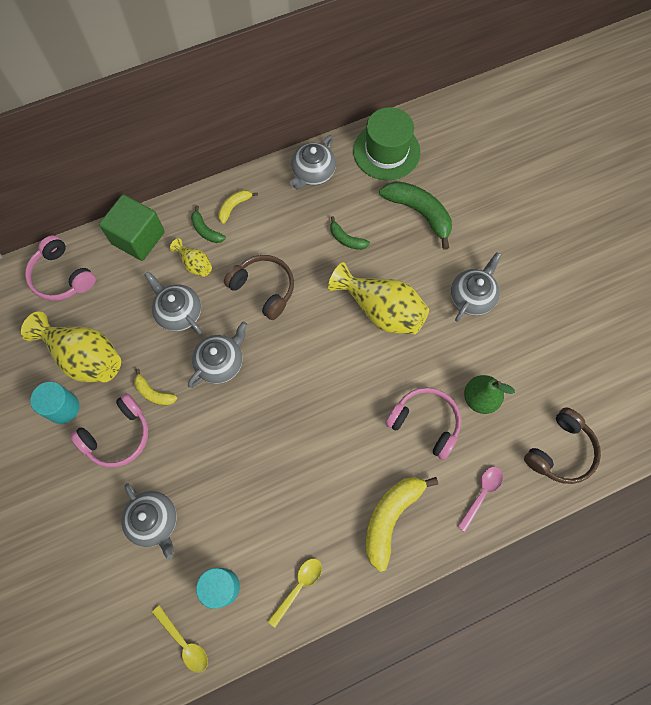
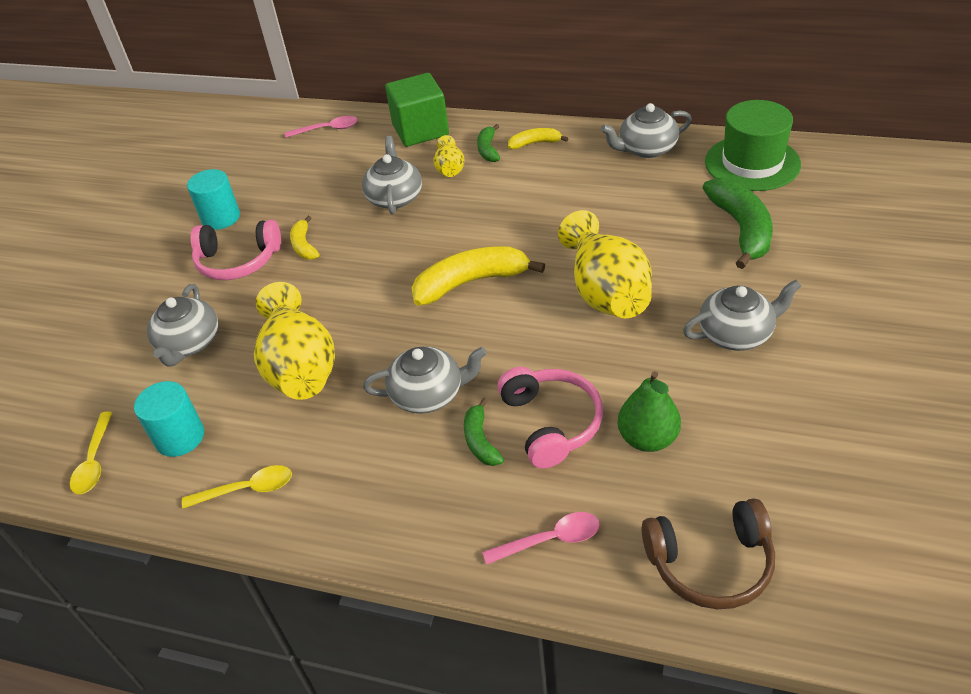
camera: 45 degrees right, 25 degrees down
yellow vase [21,311,121,382] -> yellow vase moved to [254,282,335,400]
pink headphones [25,235,96,301] -> pink spoon [285,116,358,138]
grey teapot [188,321,248,388] -> grey teapot moved to [363,346,487,414]
brown headphones [224,255,294,320] -> none
green banana [330,216,370,250] -> green banana moved to [464,398,504,466]
yellow banana [366,477,438,572] -> yellow banana moved to [411,246,545,306]

